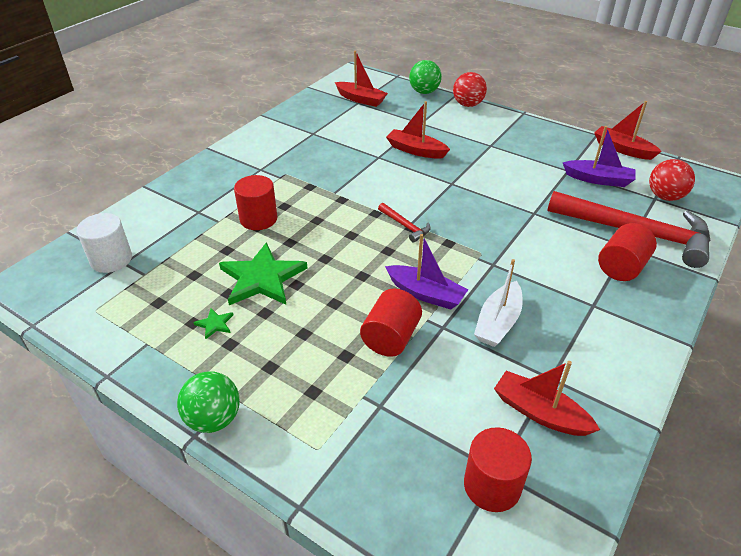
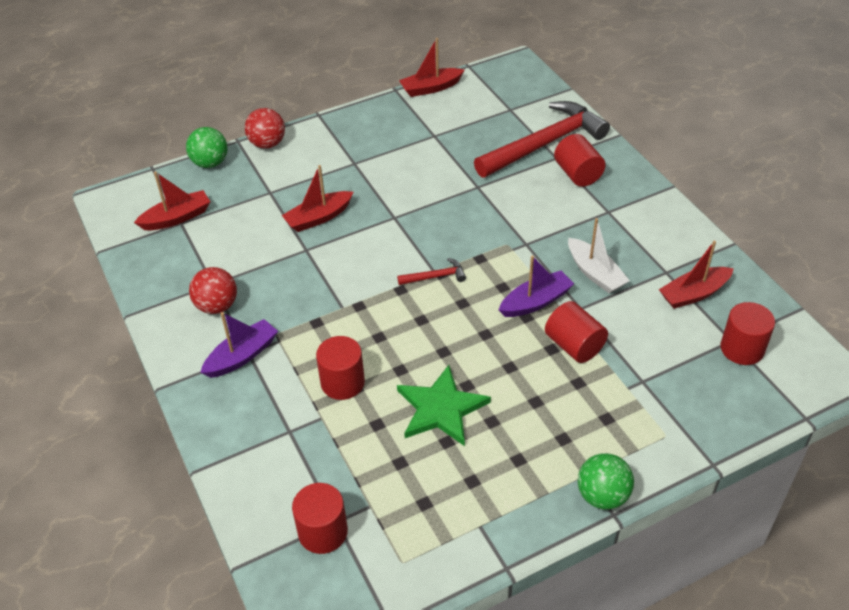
camera: 60 degrees left, 5 degrees up
white cylinder [77,213,132,273] -> red cylinder [292,483,348,554]
green star [193,308,234,339] -> none
purple boat [563,126,636,187] -> purple boat moved to [200,312,278,378]
red ball [649,159,695,201] -> red ball moved to [189,267,237,314]

